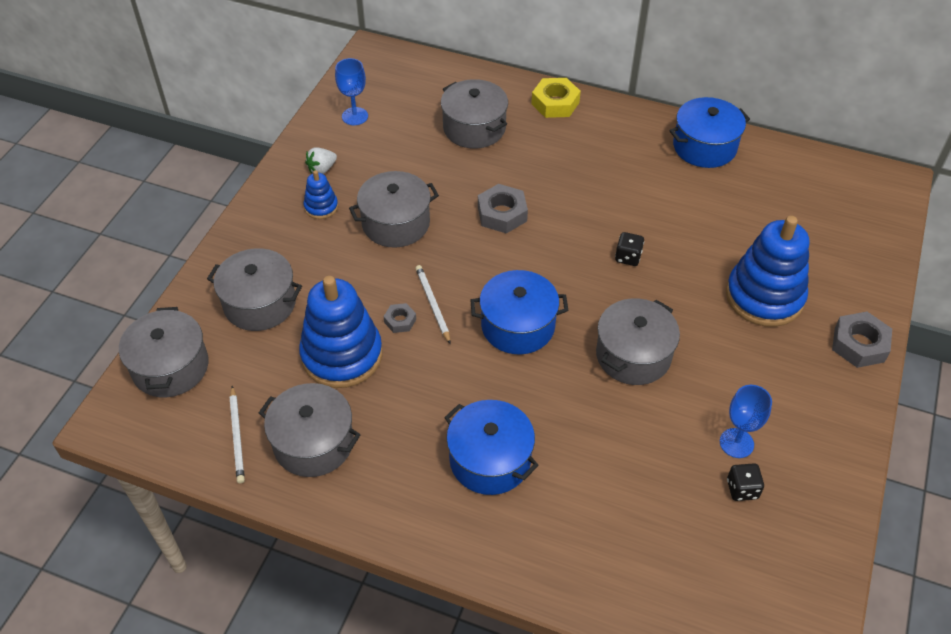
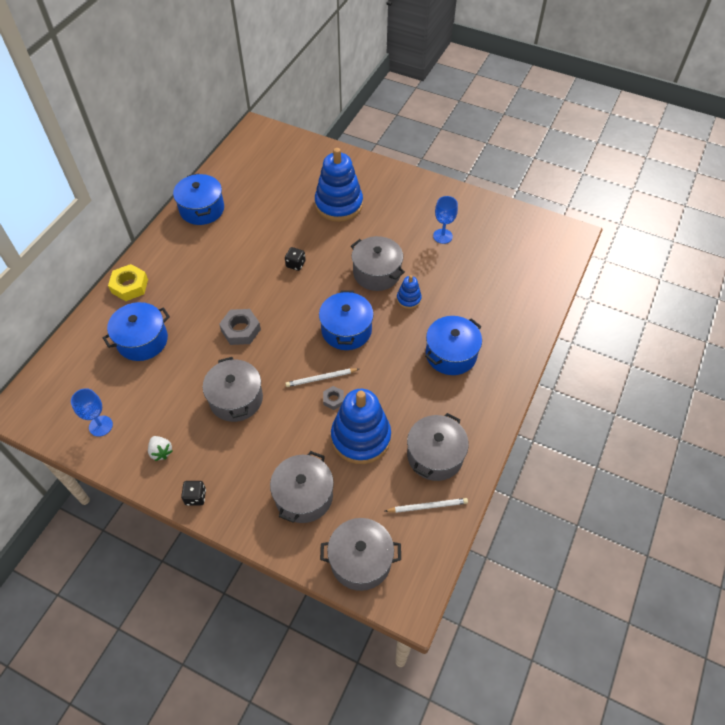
camera: 85 degrees left, 5 degrees up
blue stacking toy [303,170,338,219] -> blue stacking toy moved to [397,275,422,309]
grey pot [441,79,508,149] -> blue pot [103,302,170,361]
black dice [727,463,764,501] -> black dice moved to [181,481,206,505]
grey nut [832,312,892,368] -> none

